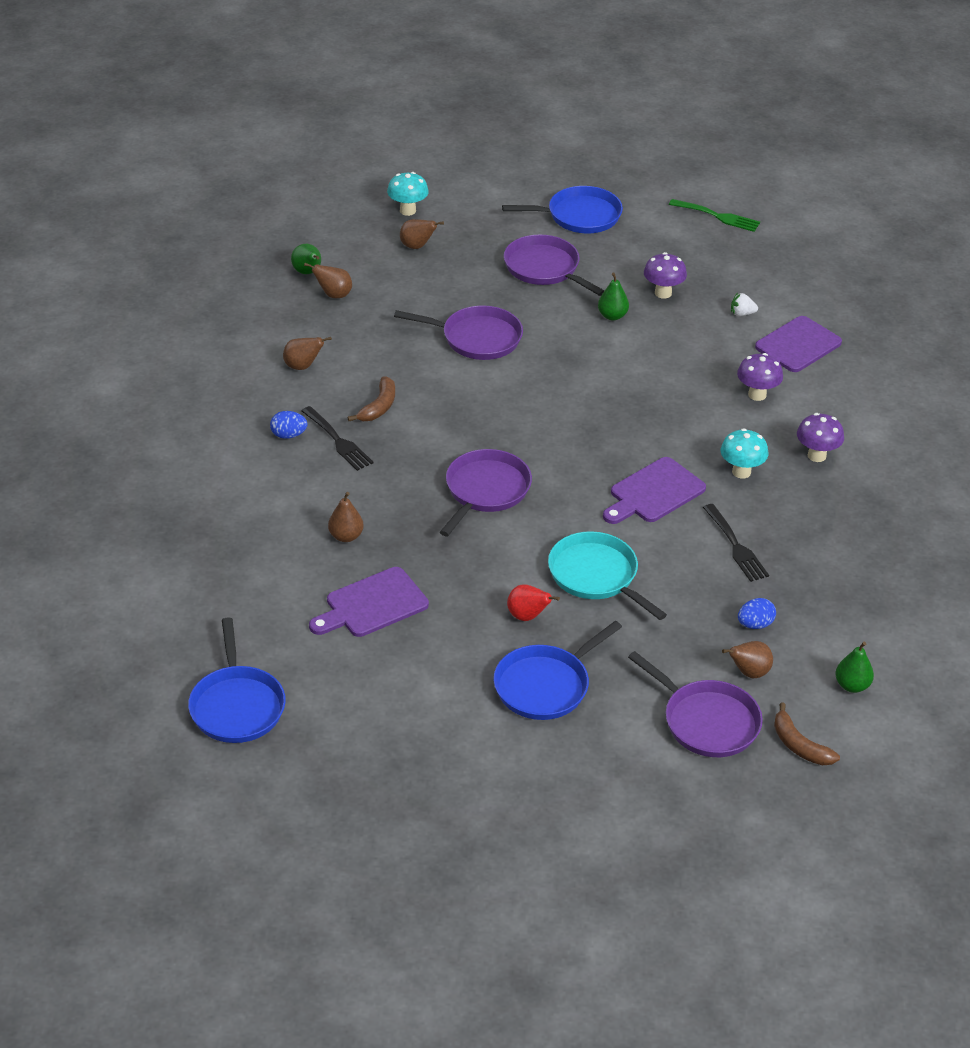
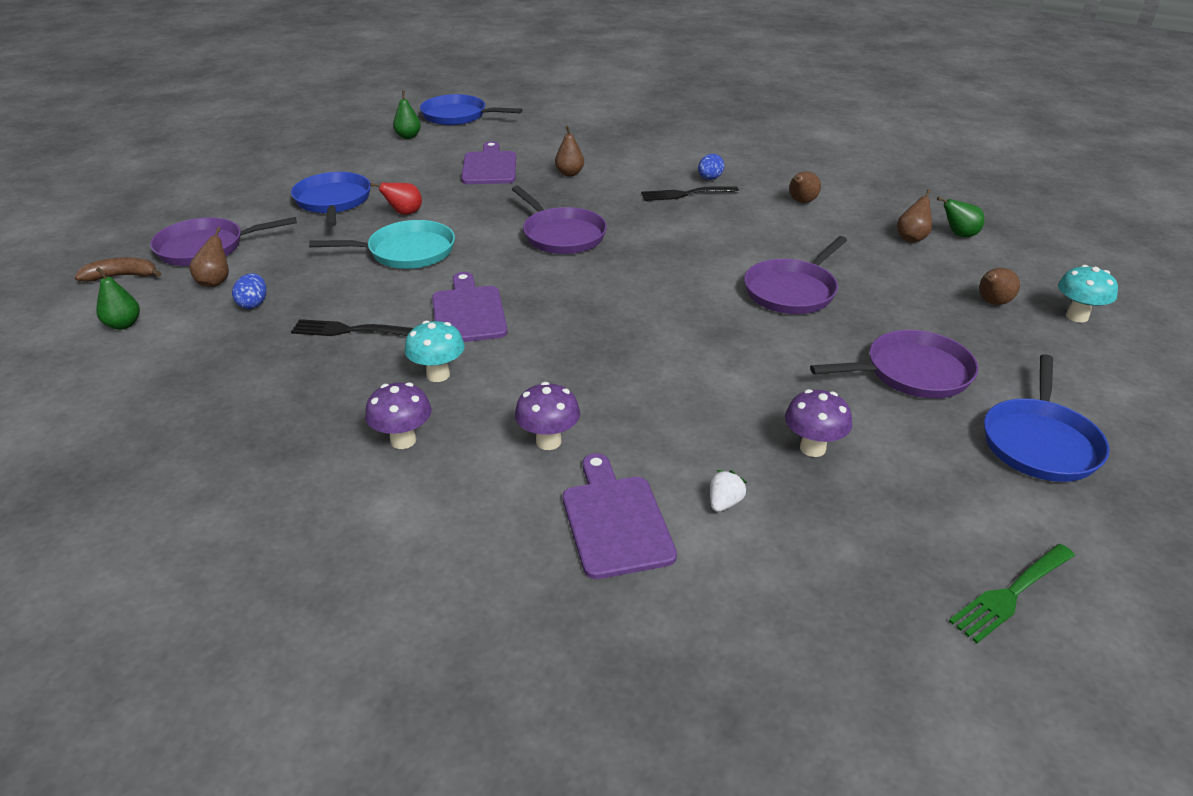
camera: 120 degrees right, 5 degrees down
brown banana [347,376,395,421] -> none
green pear [598,272,629,321] -> green pear moved to [393,90,421,139]

